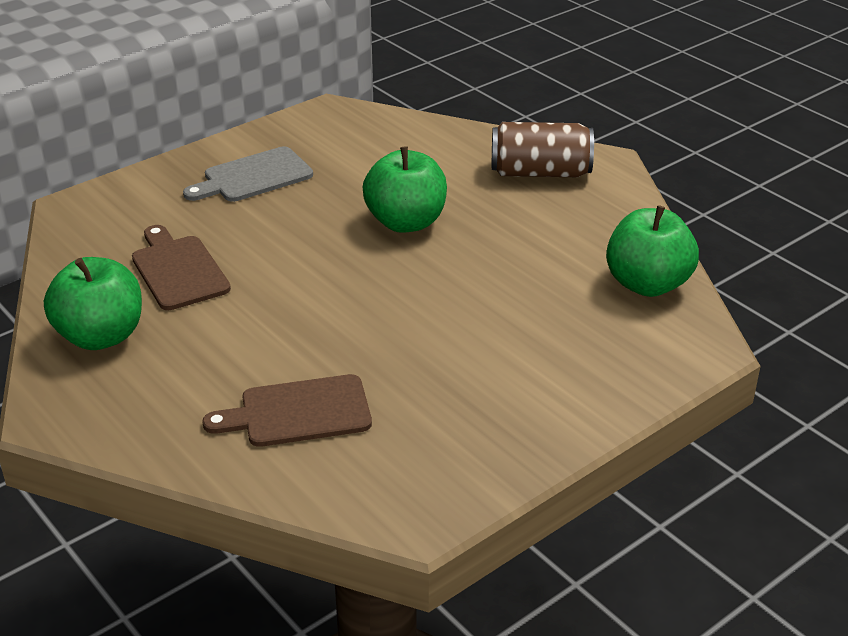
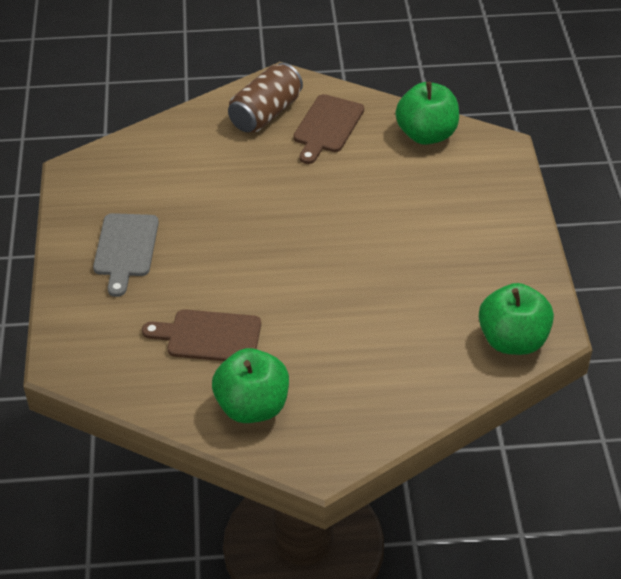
camera: 55 degrees left, 10 degrees up
brown cutting board [202,374,372,447] -> brown cutting board moved to [293,94,364,164]
green apple [363,147,447,233] -> green apple moved to [479,283,554,355]

